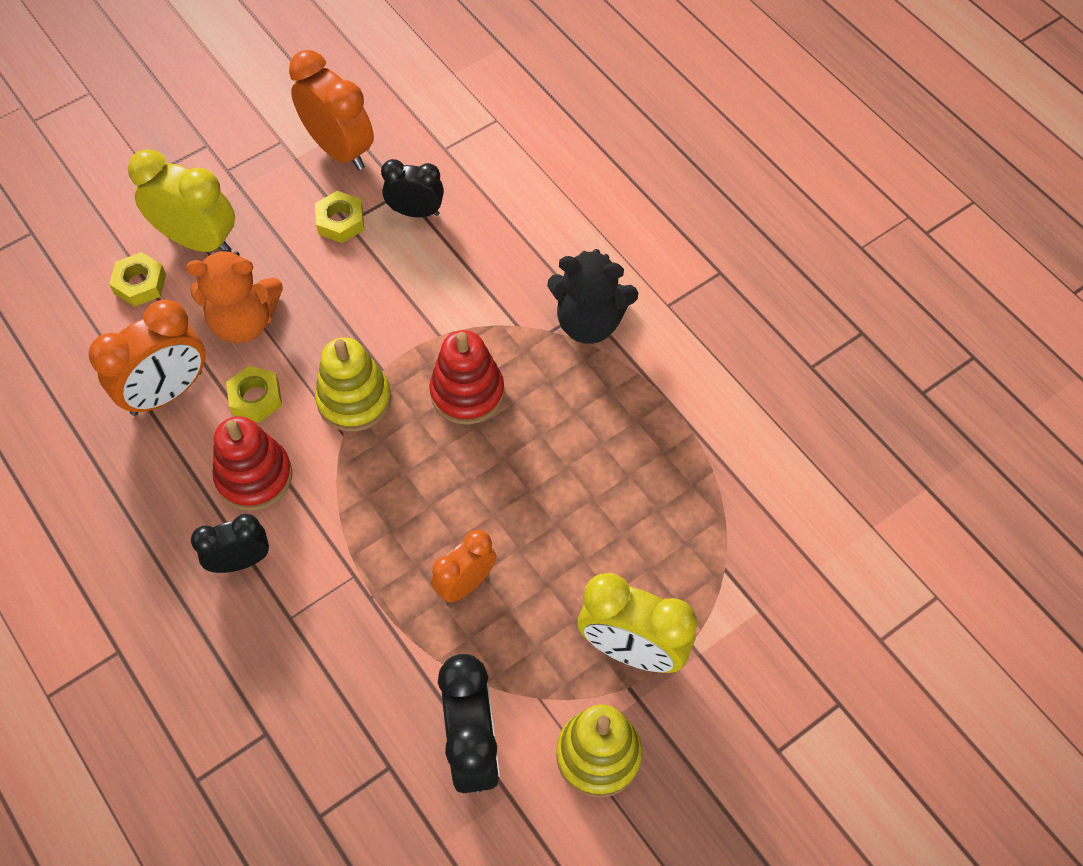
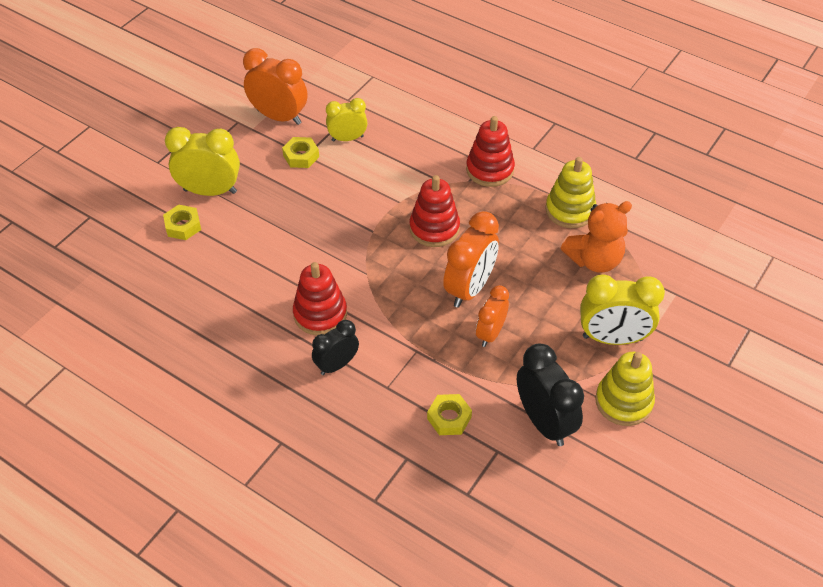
camera: 20 degrees left, 10 degrees down
orange clock [88,300,205,416] -> orange clock moved to [443,211,499,308]
orange teddy bear [186,248,283,343] -> orange teddy bear moved to [561,201,632,273]
yellow nut [226,365,282,423] -> yellow nut moved to [427,394,472,435]
yellow stacking toy [315,337,391,432] -> yellow stacking toy moved to [545,157,596,228]
black clock [381,159,444,217] -> yellow clock [326,98,368,142]
black teddy bear [547,249,638,344] -> red stacking toy [466,116,515,187]

